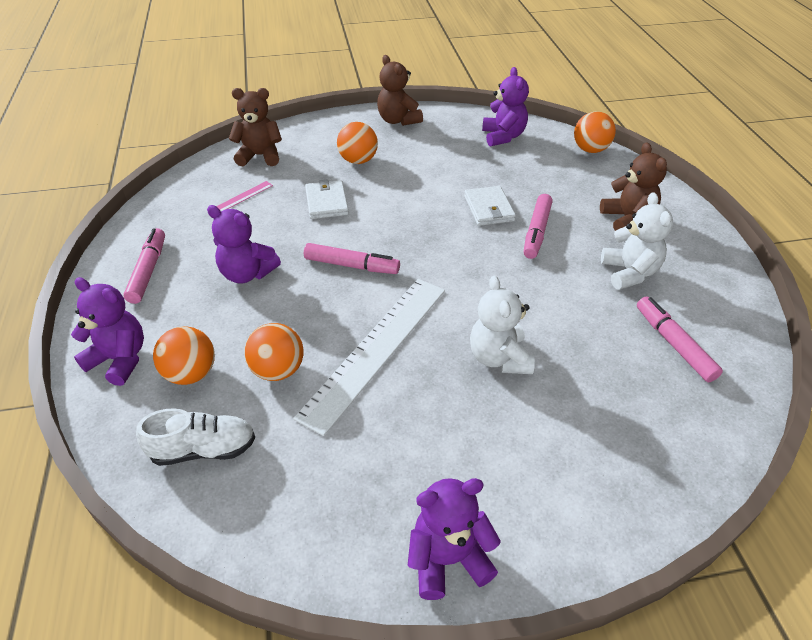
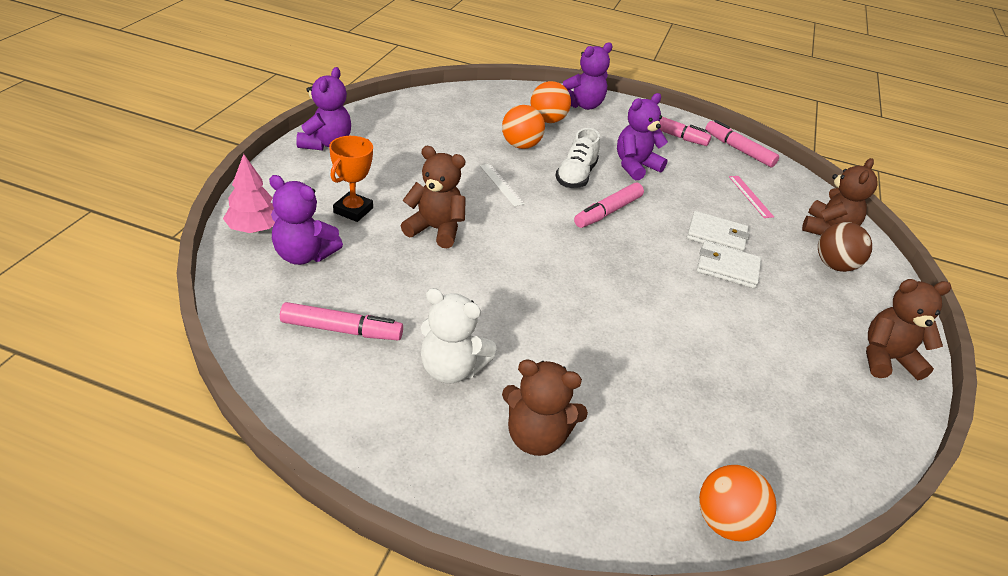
camera: 115 degrees right, 5 degrees down
white shoe [136,408,255,466] -> white shoe moved to [555,128,600,188]
white ruler [293,279,445,436] -> white ruler [480,164,525,207], size x0.41
orange ball [337,122,378,164] -> none
white wallet [464,186,516,226] -> white wallet moved to [697,241,761,289]
white teddy bear [470,275,535,374] -> brown teddy bear [401,146,466,249]
purple teddy bear [482,67,529,146] -> purple teddy bear moved to [269,175,343,265]
pink marker [524,194,552,259] -> pink marker moved to [705,120,779,167]
none -> pink tree [223,154,275,233]
none -> orange trophy [329,136,373,222]
none -> brown ball [818,222,872,272]

